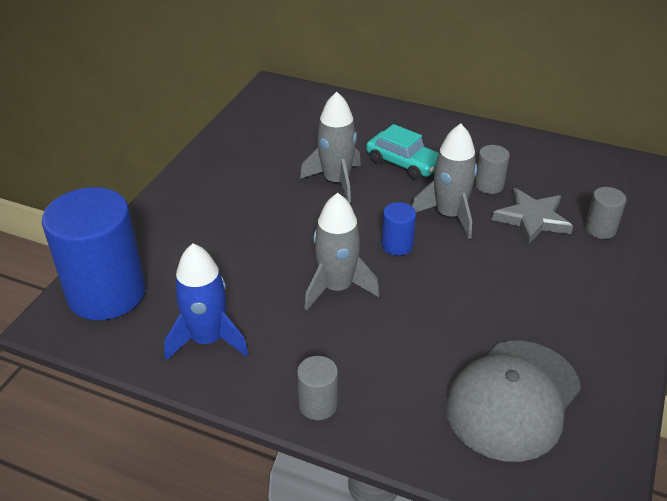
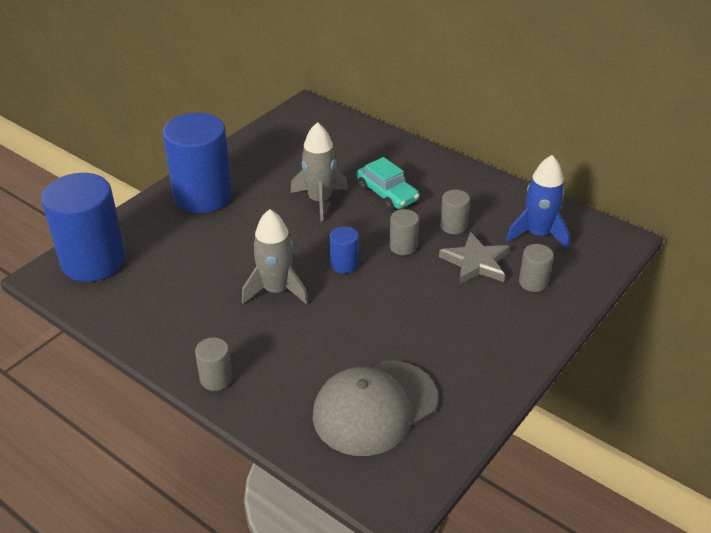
camera: 15 degrees right, 0 degrees up
blue rocket [164,243,248,360] -> blue rocket moved to [506,155,570,250]
grey rocket [412,124,477,239] -> grey cylinder [390,209,419,255]
none -> blue cylinder [163,113,233,213]

